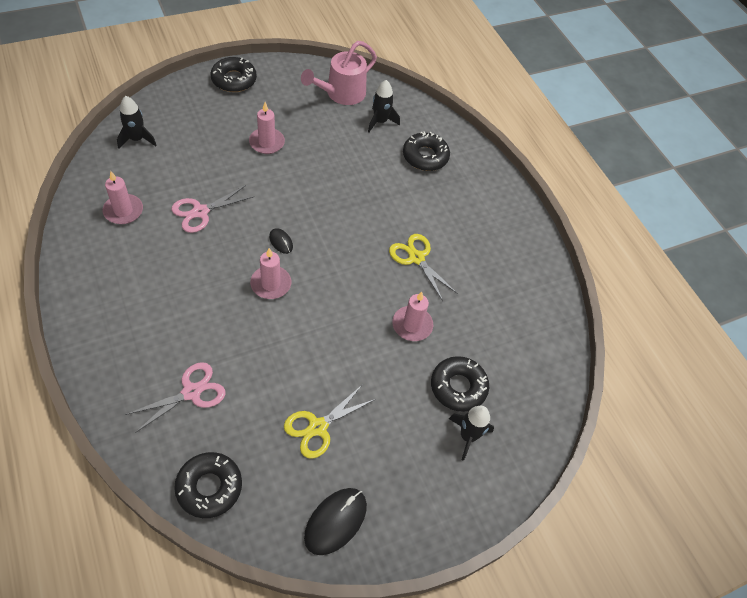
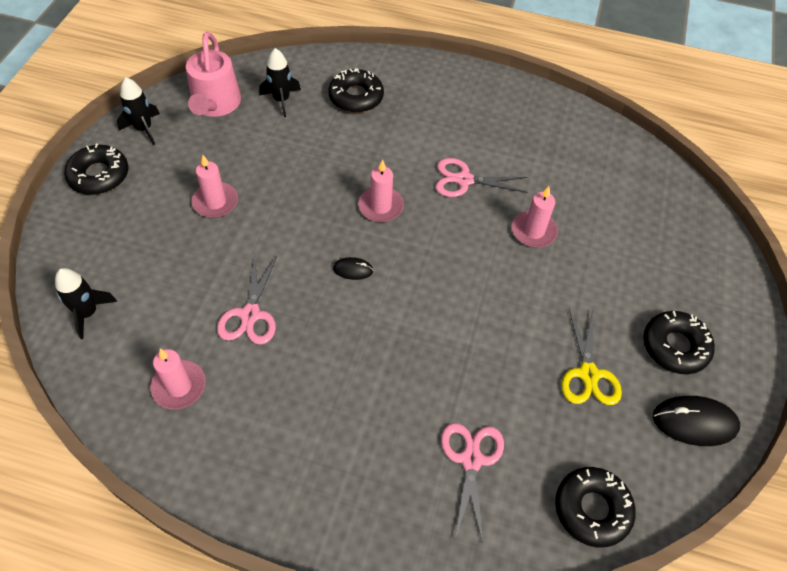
camera: 45 degrees left, 0 degrees up
pink candle [250,248,291,299] -> pink candle moved to [358,160,404,222]
black mouse [304,488,367,555] -> black mouse turned 75 degrees counterclockwise [653,396,740,446]
yellow scissors [389,234,458,301] -> pink scissors [435,158,528,197]
black donut [431,356,489,412] -> black donut moved to [643,311,715,374]
black rocket [449,406,494,461] -> black rocket moved to [117,77,160,145]

